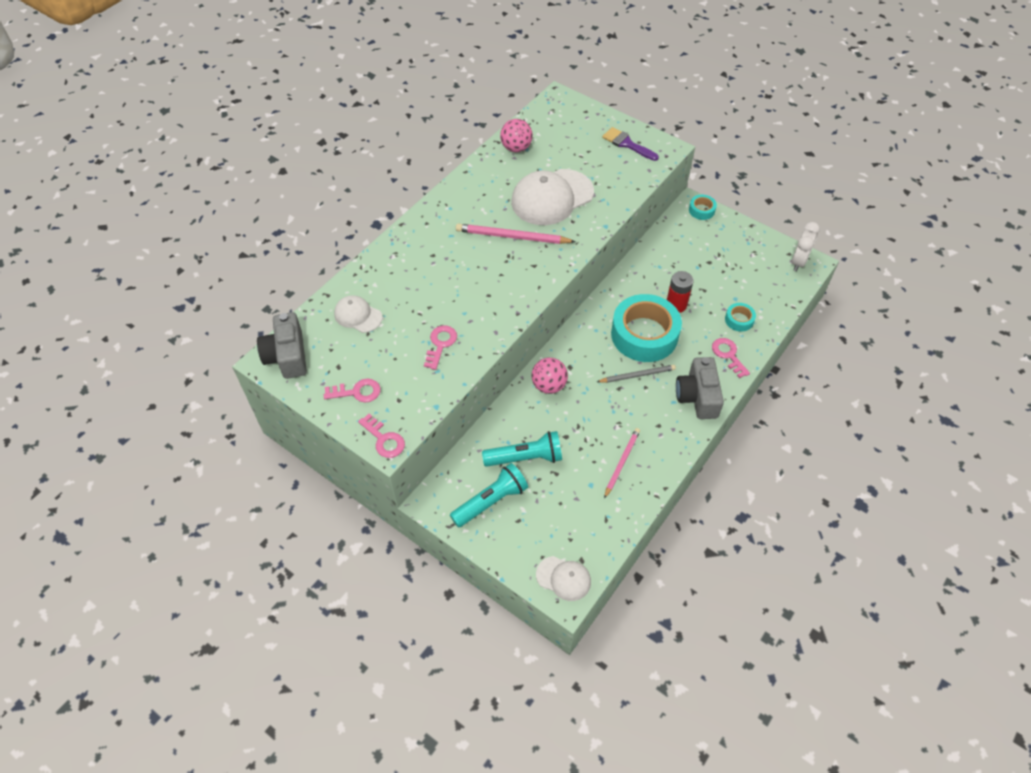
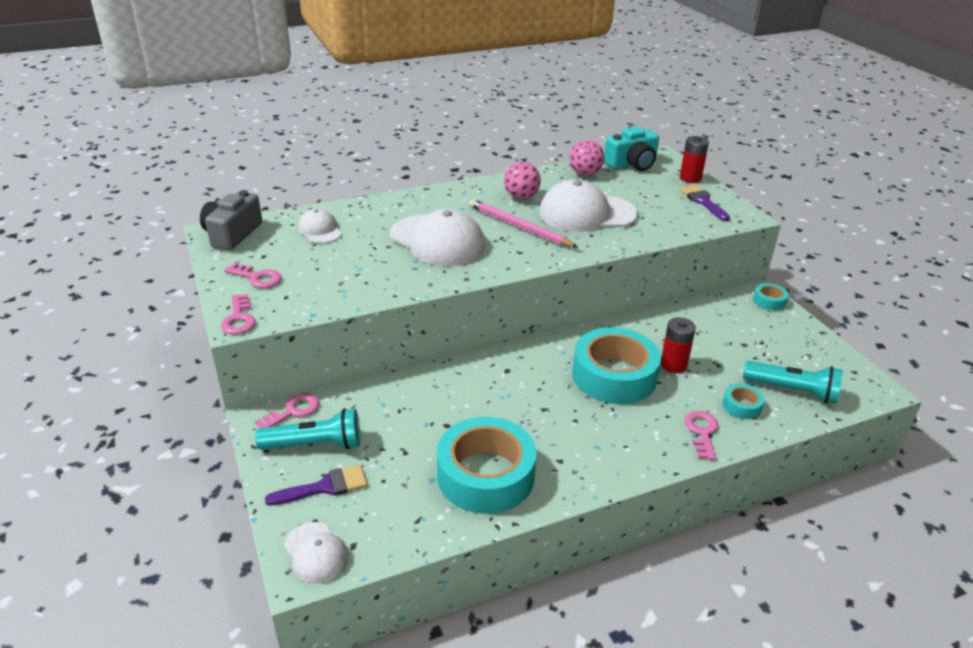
camera: 30 degrees right, 20 degrees down
pink key [424,325,457,370] -> pink key moved to [255,393,319,428]
turquoise flashlight [482,431,562,467] -> turquoise flashlight moved to [743,361,843,404]
pink ball [531,358,568,394] -> pink ball moved to [504,162,541,199]
grey pencil [597,365,676,383] -> none
pink pencil [604,428,640,499] -> turquoise tape [437,417,537,514]
grey camera [676,357,724,419] -> none
white clock [791,222,820,271] -> none
none -> purple brush [265,465,367,506]
none -> white cap [389,209,486,266]
none -> turquoise camera [604,127,659,171]
none -> red battery [680,136,709,183]

